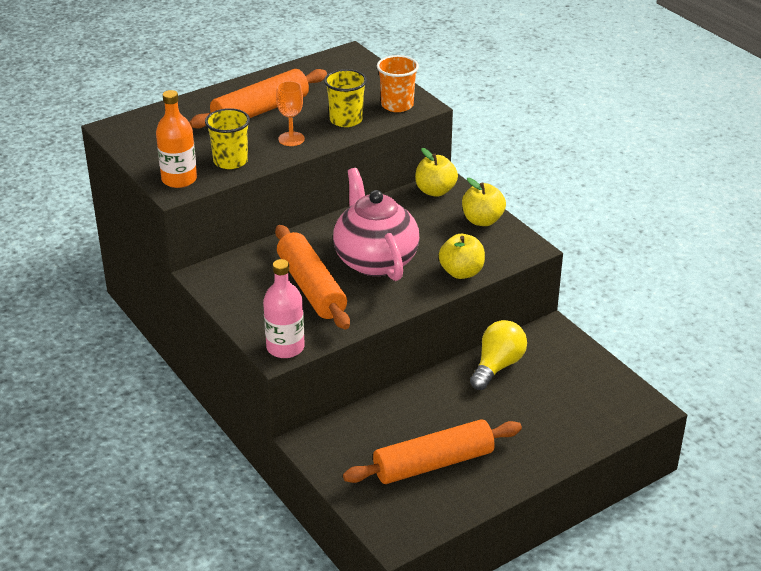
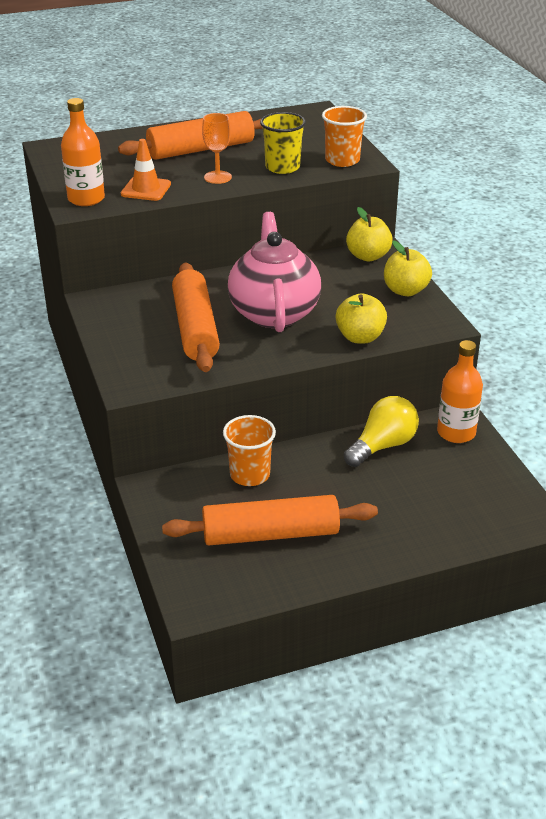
camera: 15 degrees right, 0 degrees up
yellow cup [205,108,250,169] -> orange traffic cone [121,139,171,201]
pink bottle [263,259,305,358] -> none
none -> orange cup [223,415,276,486]
none -> orange bottle [437,340,483,443]

